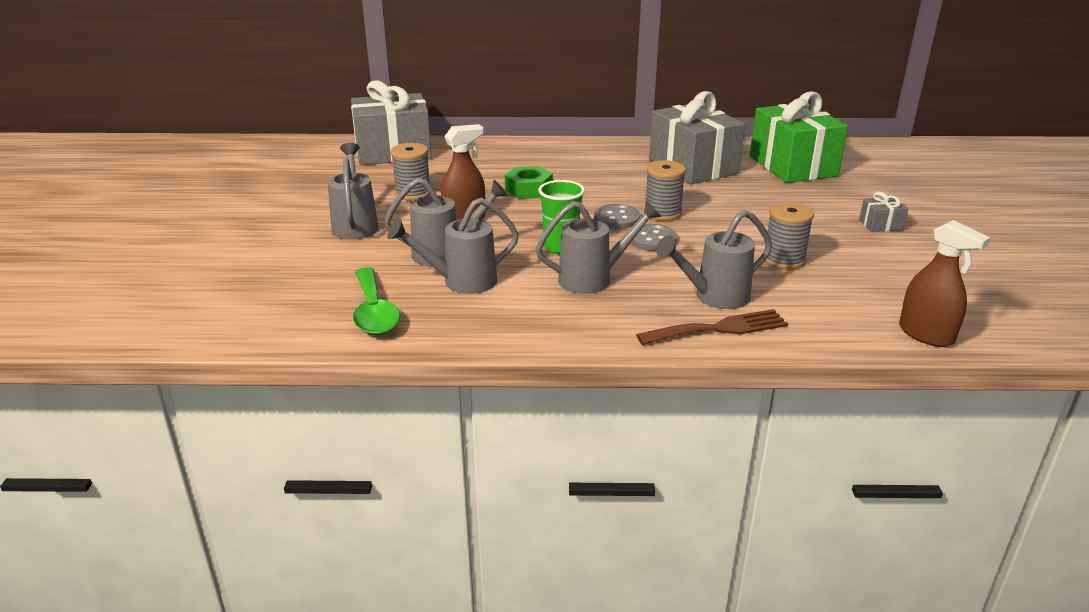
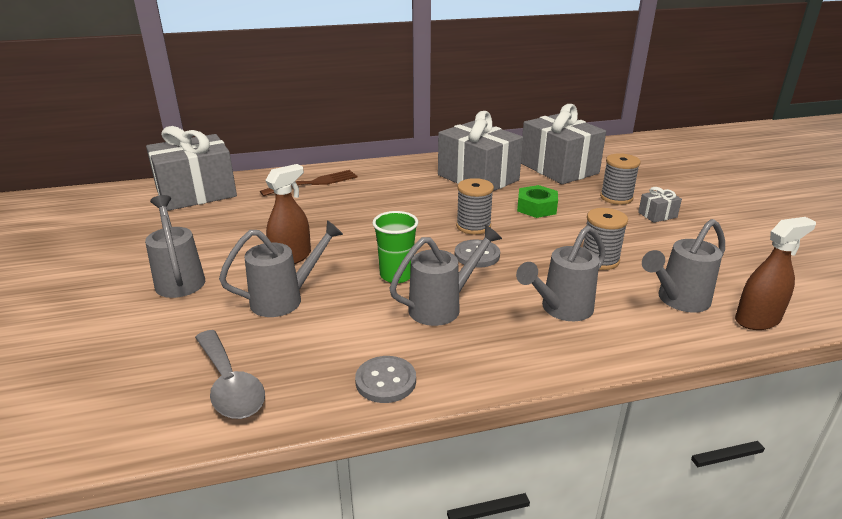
camera: 15 degrees left, 0 degrees up
green spoon [353,267,400,335] -> grey spoon [195,330,265,419]
grey watering can [387,198,519,294] -> grey watering can moved to [642,219,725,313]
grey spool [391,143,430,200] -> grey spool moved to [600,153,641,205]
green nut [505,166,553,199] -> green nut moved to [517,185,558,218]
grey button [594,204,640,229] -> grey button moved to [355,356,416,403]
brown fork [636,309,788,345] -> brown fork moved to [260,170,357,196]
green gift [750,91,848,183] -> grey gift [521,104,606,184]
brown spray bottle [899,220,990,347] -> brown spray bottle turned 60 degrees counterclockwise [735,217,816,330]

